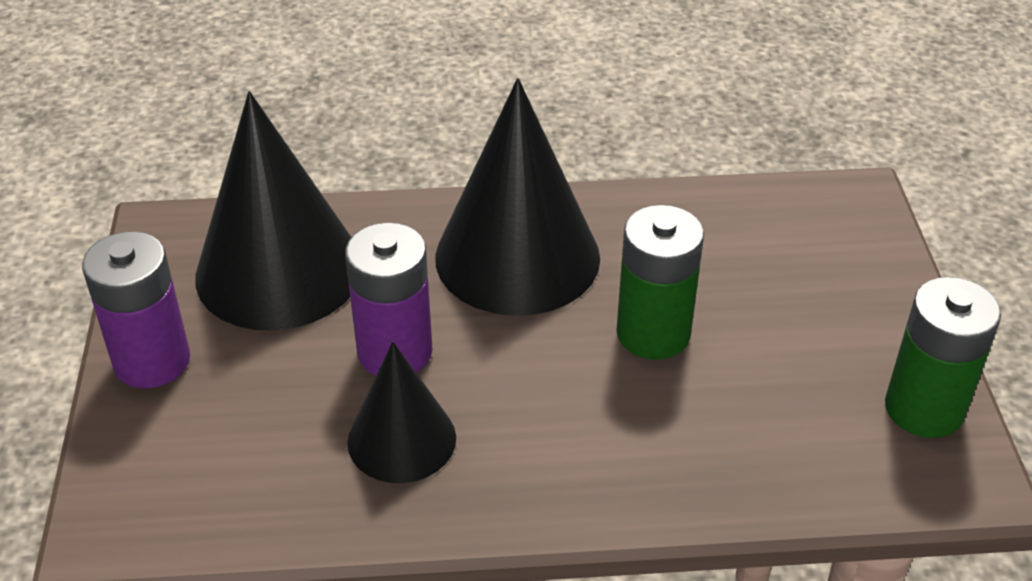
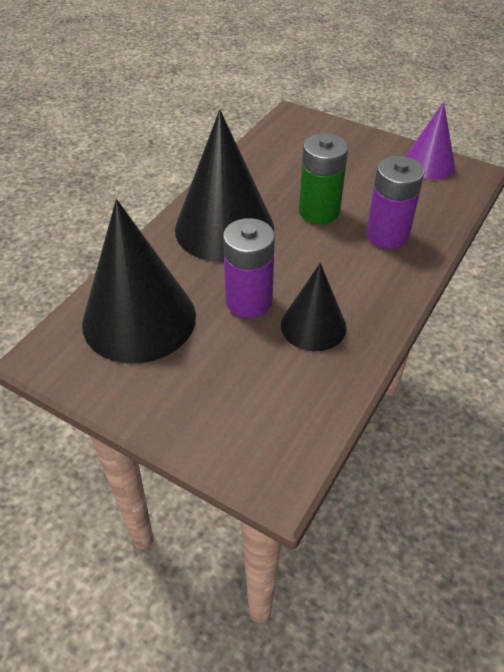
camera: 55 degrees left, 5 degrees up
purple battery [82,232,190,388] -> purple battery moved to [366,156,424,249]
green battery [885,277,1001,438] -> purple cone [406,102,455,180]

